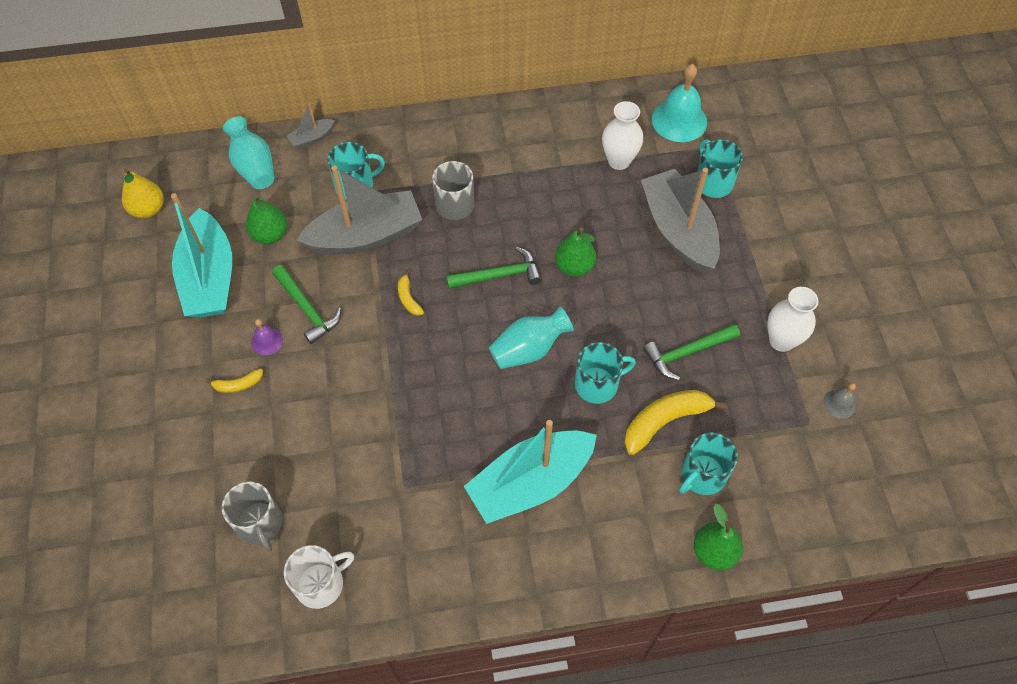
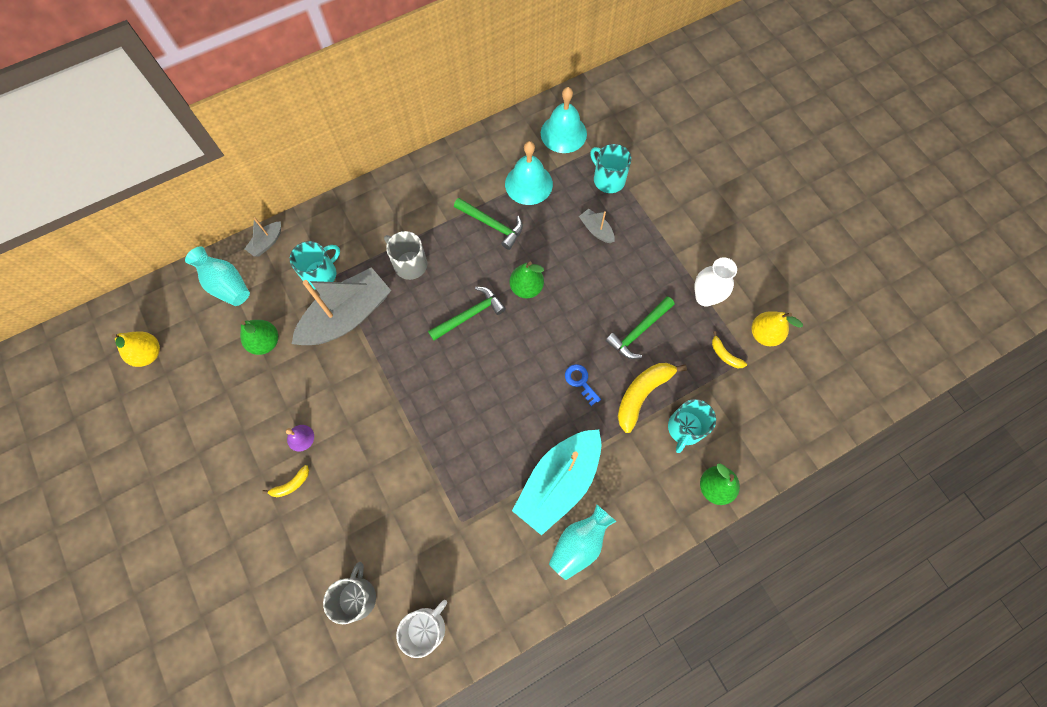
camera: 20 degrees left, 10 degrees up
turquoise boat [171,193,232,318] -> none
grey mug [222,481,282,552] -> grey mug turned 120 degrees counterclockwise [323,562,376,624]
green hammer [272,265,341,344] -> green hammer moved to [454,198,523,250]
yellow banana [398,270,424,316] -> yellow banana moved to [712,331,747,368]
turquoise vase [489,306,574,369] -> turquoise vase moved to [549,504,616,580]
turquoise mug [575,342,636,404] -> blue key [565,364,601,406]
white vase [602,101,643,170] -> turquoise bell [505,141,553,205]
grey boat [641,168,720,274] -> grey boat [579,209,615,243], size x0.43
grey bell [823,383,856,419] -> yellow pear [752,311,803,346]

